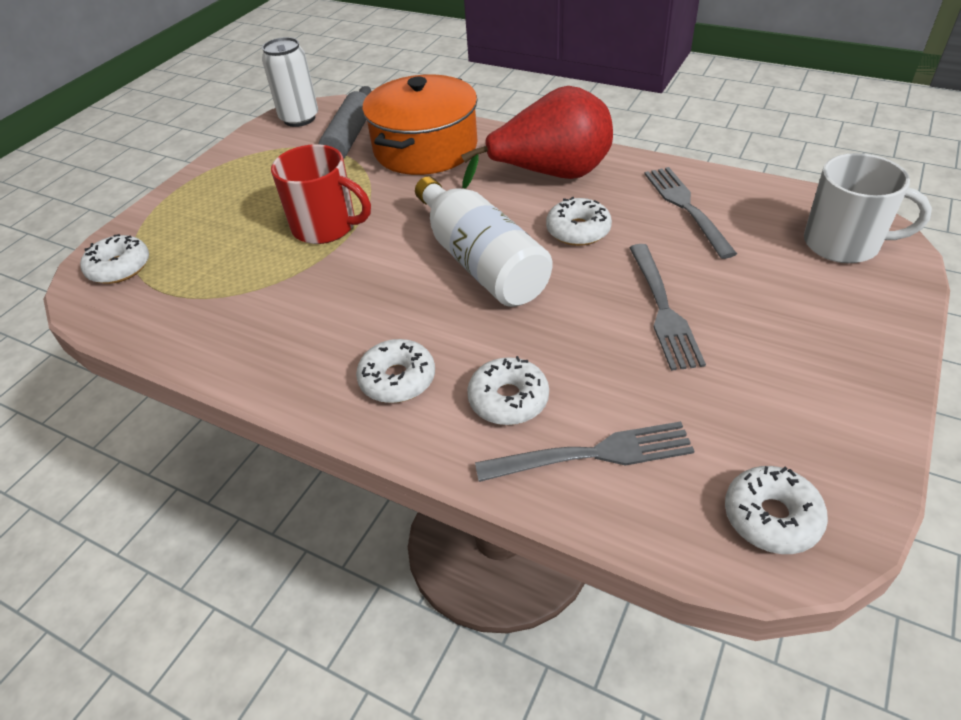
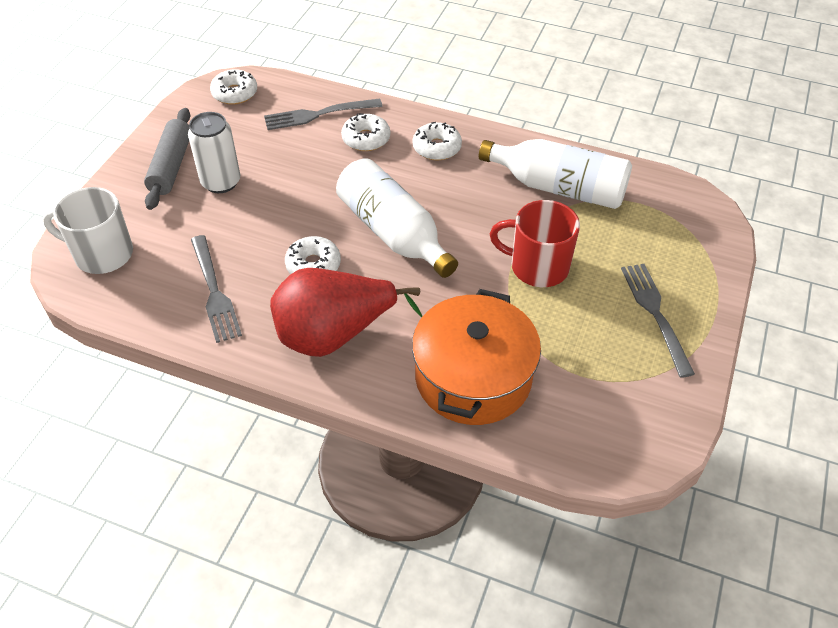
camera: 170 degrees right, 5 degrees up
white donut [80,234,149,284] -> none
white can [262,37,318,127] -> white can moved to [188,112,240,193]
grey rolling pin [319,86,372,159] -> grey rolling pin moved to [144,108,190,210]
grey fork [629,244,706,371] -> grey fork moved to [621,264,695,378]
none -> white bottle [479,139,632,209]

